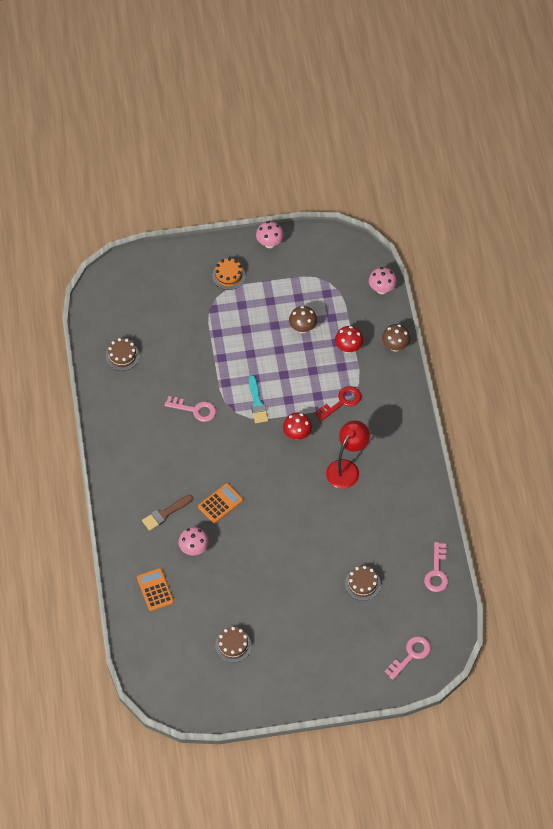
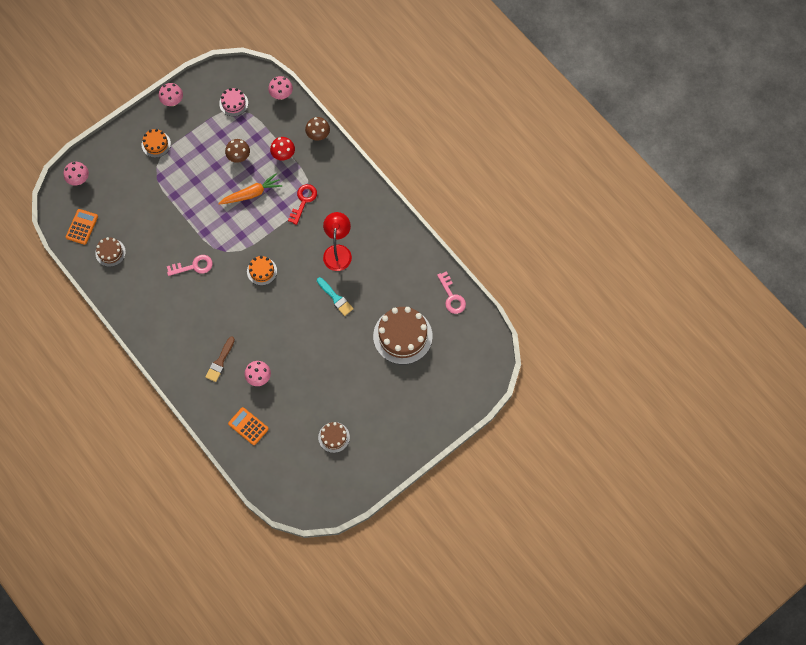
camera: 30 degrees left, 10 degrees up
orange calculator [198,483,243,523] -> orange calculator moved to [66,209,98,245]
turquoise brush [249,375,268,423] -> turquoise brush moved to [317,277,354,316]
red mushroom [283,412,312,440] -> none
brown cake [345,566,381,601] -> brown cake [373,307,433,364], size x1.93
pink key [385,636,431,680] -> none
none -> pink mushroom [64,162,89,186]
none -> orange carrot [218,173,282,205]
none -> pink cake [219,88,248,116]
none -> orange cake [247,256,277,285]

